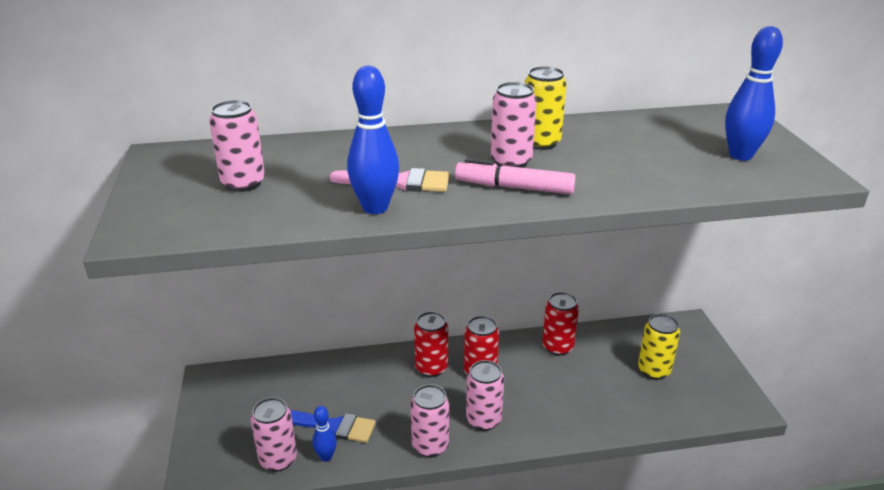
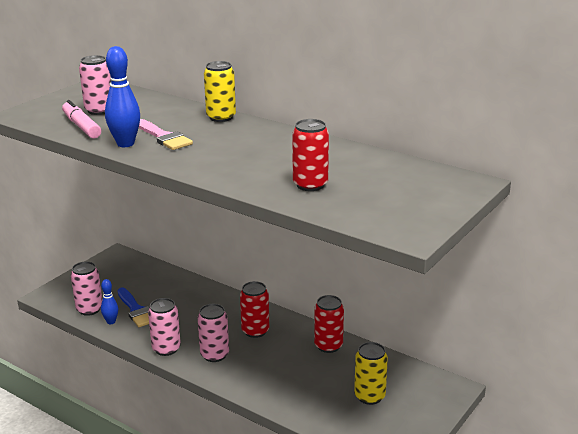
camera: 45 degrees right, 5 degrees down
red can [414,312,448,377] -> red can moved to [292,119,329,191]
pink marker [455,158,576,194] -> pink marker moved to [62,100,101,139]
pink can [491,82,537,168] -> none
yellow can [525,66,567,150] -> yellow can moved to [204,61,236,122]
blue bowling pin [725,26,783,161] -> none

